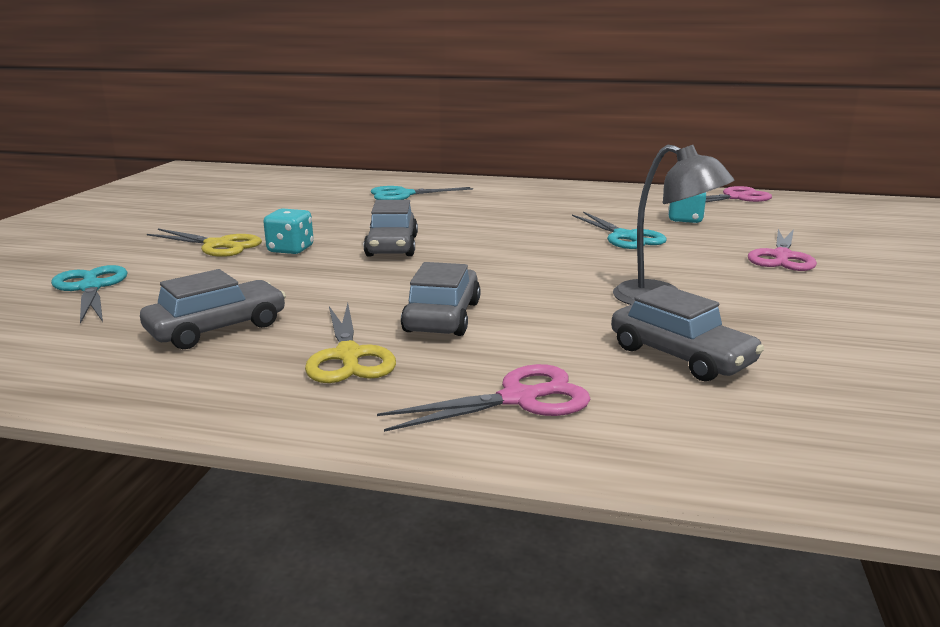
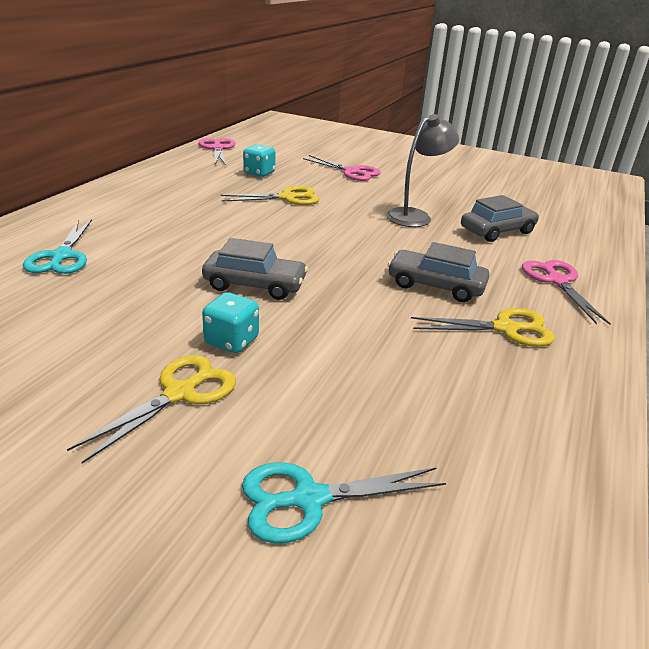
camera: 80 degrees left, 10 degrees up
grey car [140,269,286,349] -> none
turquoise scissors [572,212,667,249] -> yellow scissors [221,186,319,205]

